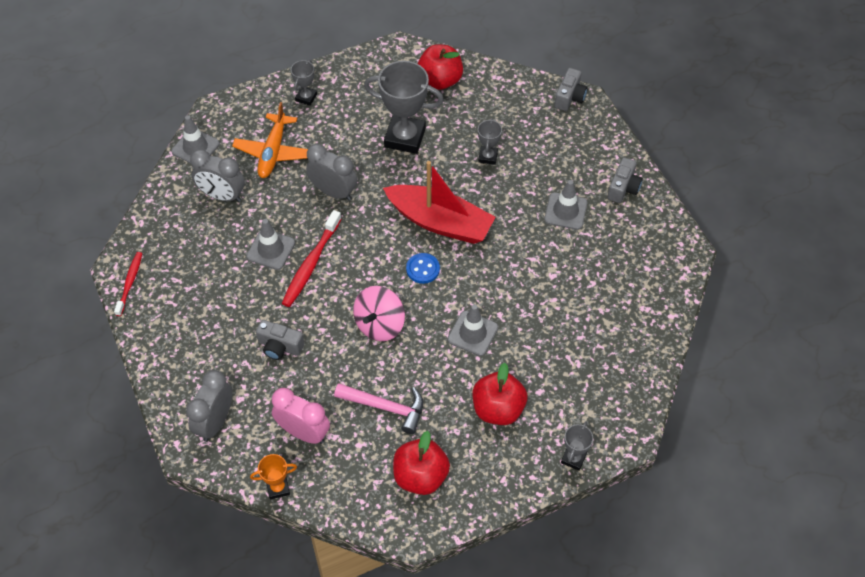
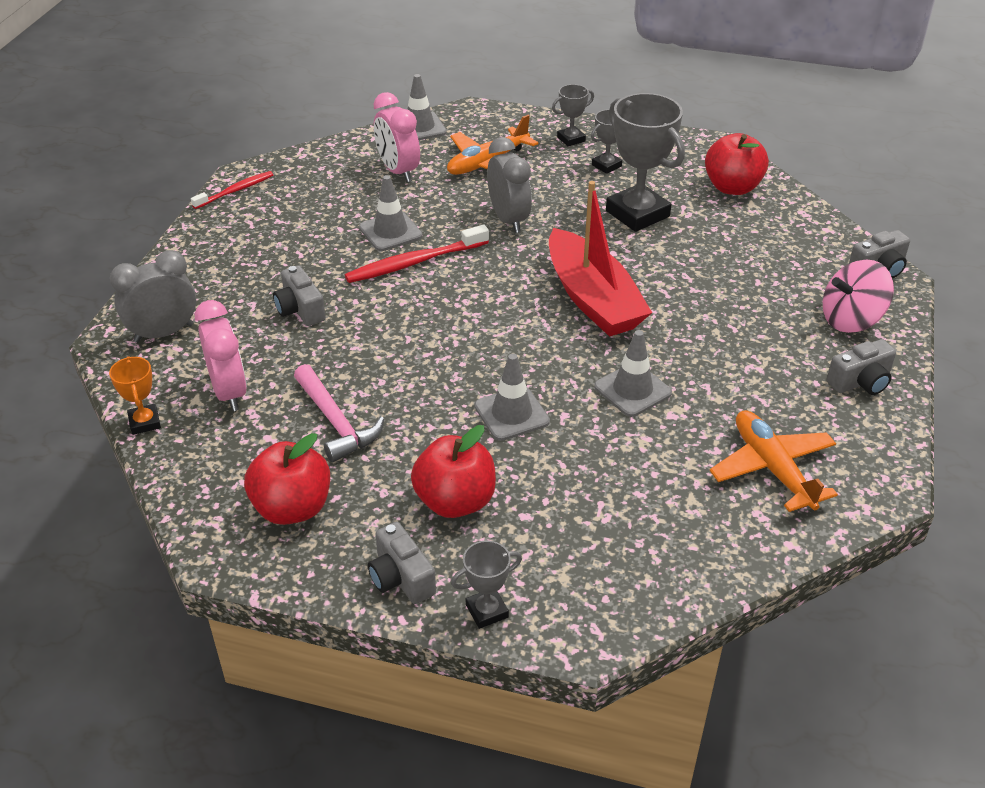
camera: 40 degrees right, 15 degrees down
grey clock [190,149,245,202] -> pink clock [374,92,420,182]
orange trophy [250,454,297,499] -> orange trophy turned 45 degrees clockwise [109,356,161,435]
pink spinning top [353,286,405,341] -> pink spinning top moved to [823,260,894,333]
blue button [406,253,440,284] -> none
grey trophy [478,119,502,165] -> grey trophy moved to [591,109,622,174]
grey traffic cone [544,180,587,230] -> grey traffic cone moved to [594,330,672,417]
none -> grey camera [368,522,436,604]
none -> orange plane [710,410,838,512]

